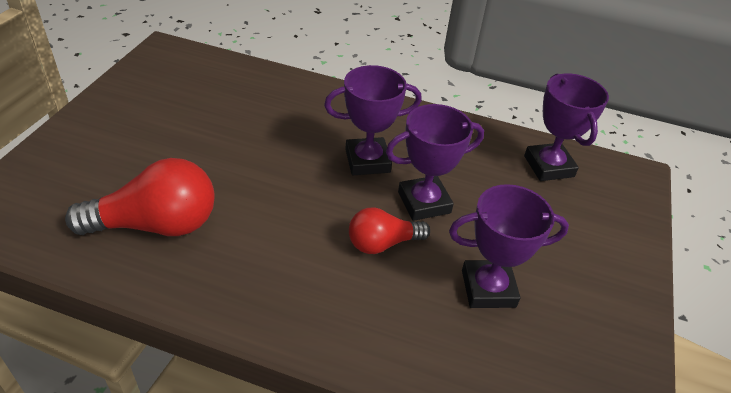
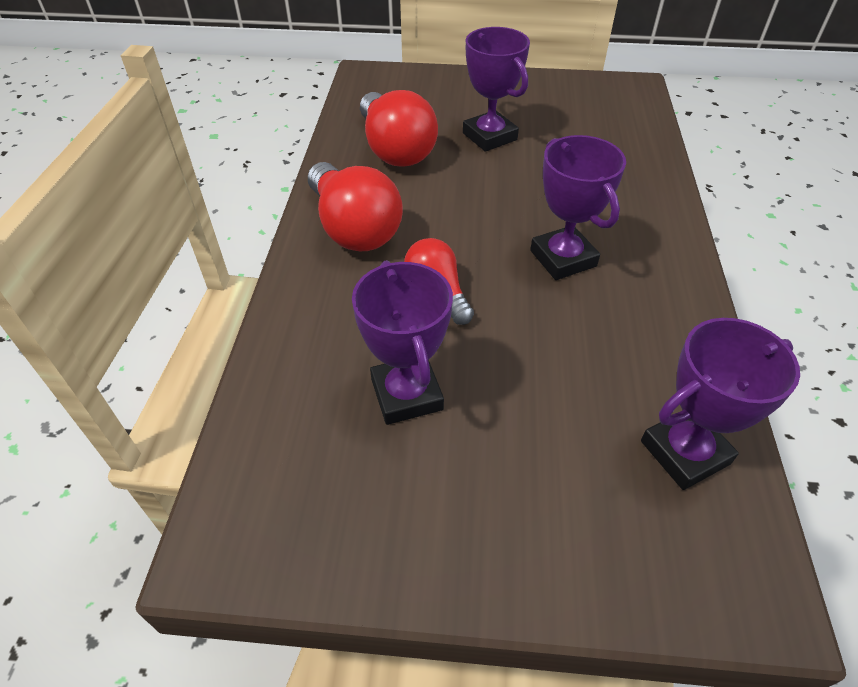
camera: 80 degrees right, 5 degrees up
purple trophy [386,104,484,221] -> purple trophy moved to [463,27,530,152]
none -> red light bulb [308,162,403,251]

